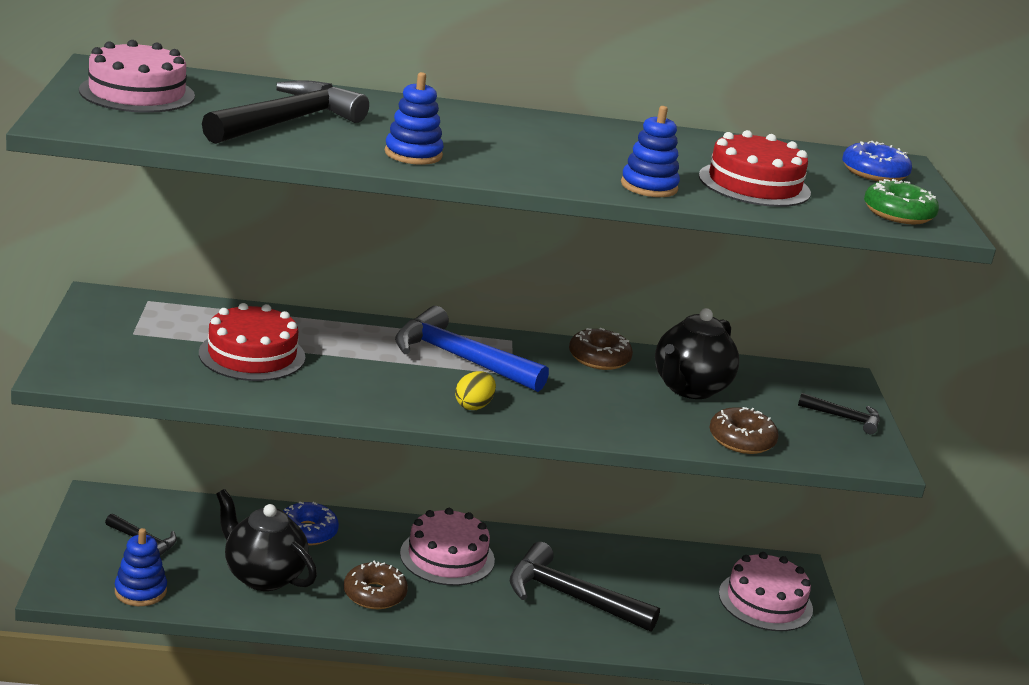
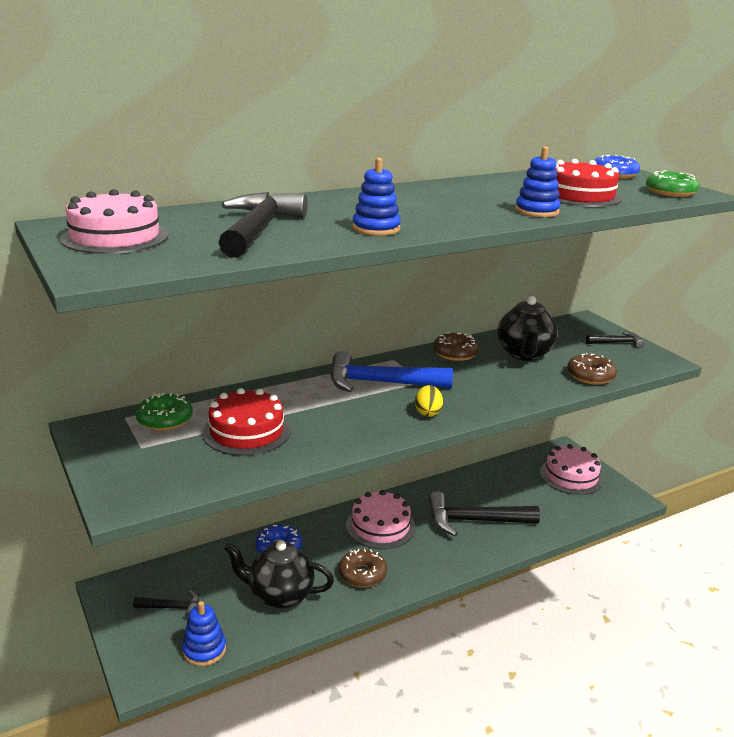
camera: 25 degrees left, 0 degrees up
none -> green donut [136,393,193,431]

